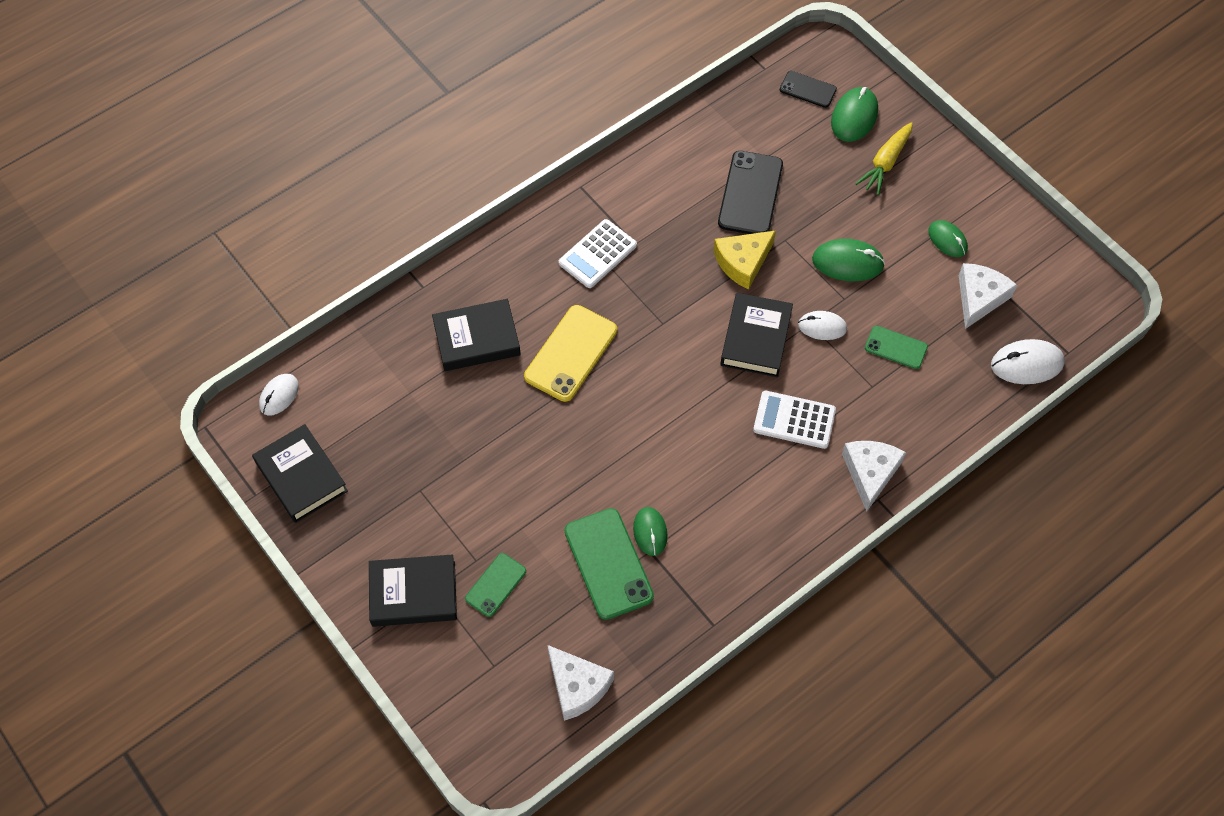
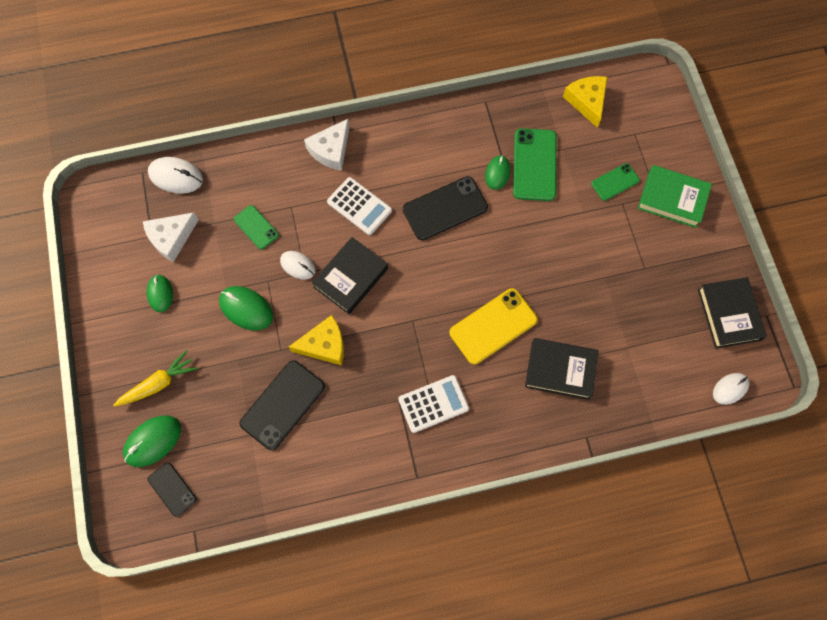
camera: 155 degrees left, 10 degrees up
black book [369,554,457,627] -> green book [638,165,712,228]
white cheese [548,645,614,721] -> yellow cheese [563,76,607,128]
none -> black phone [403,176,488,240]

